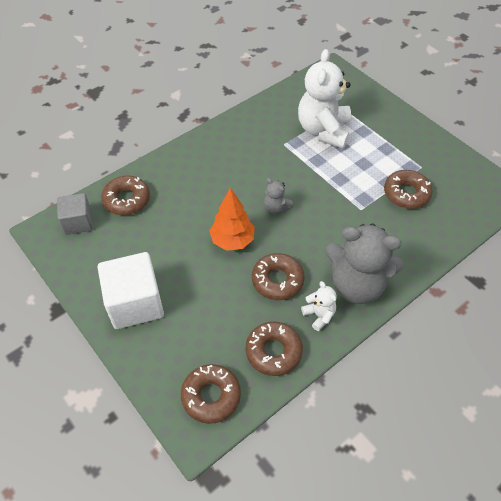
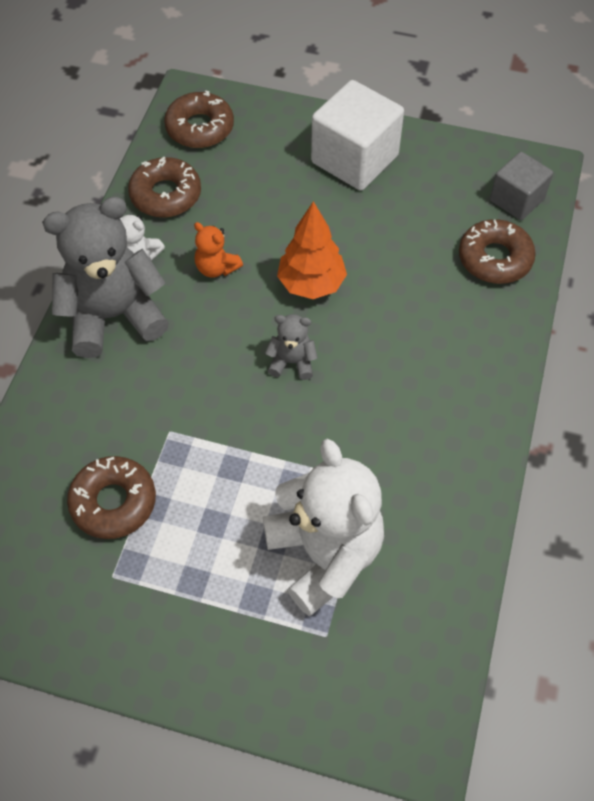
camera: 145 degrees right, 5 degrees up
brown donut [252,253,305,300] -> orange teddy bear [194,222,243,278]

